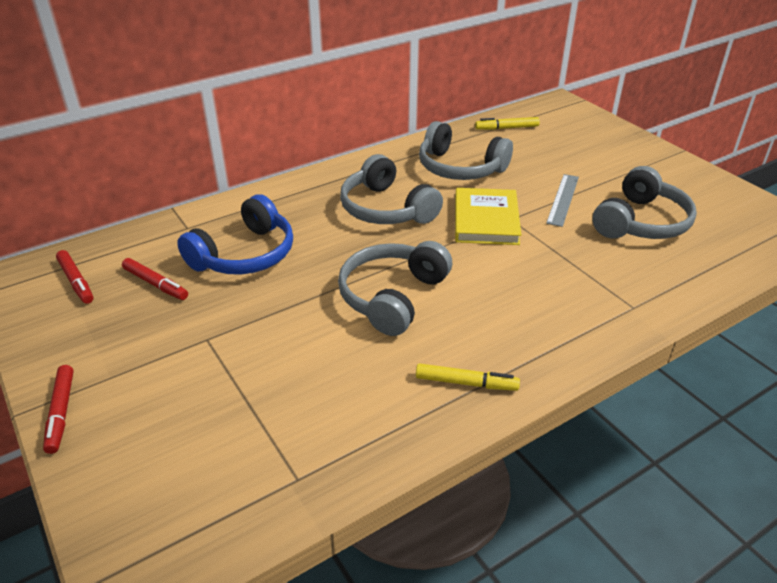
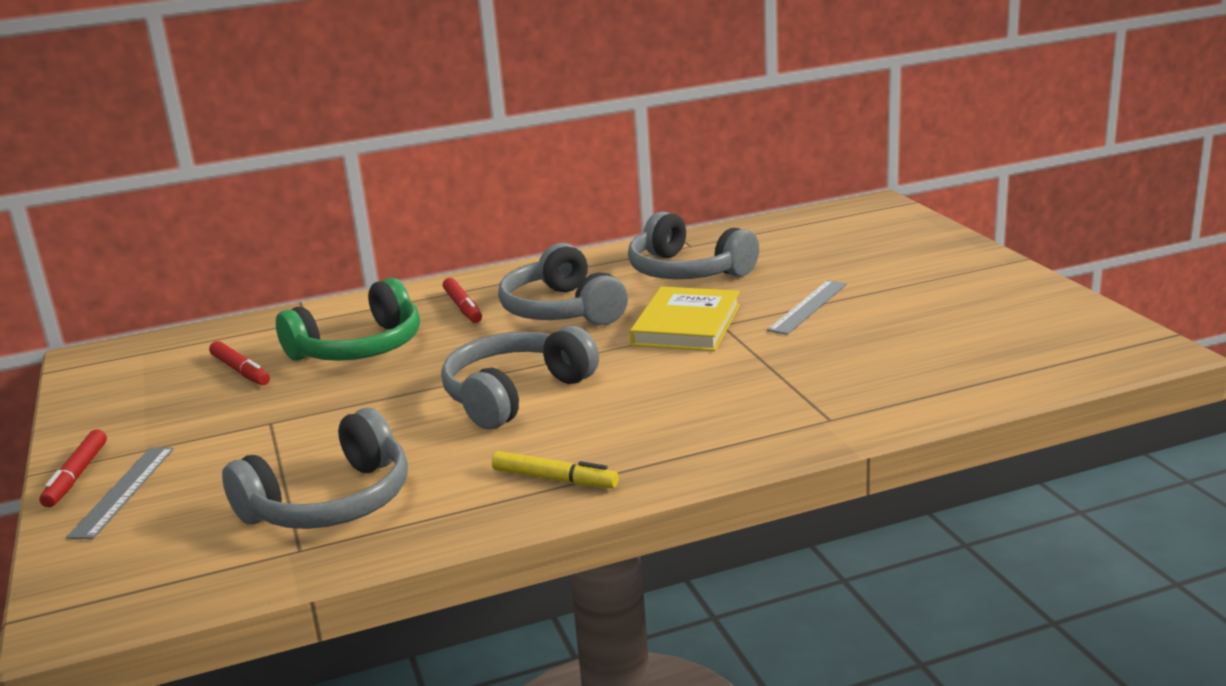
camera: 15 degrees right, 15 degrees down
red marker [56,250,93,304] -> red marker moved to [443,278,482,323]
blue headphones [177,194,293,275] -> green headphones [276,278,420,361]
yellow marker [475,117,540,130] -> none
grey headphones [592,166,697,239] -> grey headphones moved to [222,408,408,529]
none -> grey ruler [66,448,174,539]

